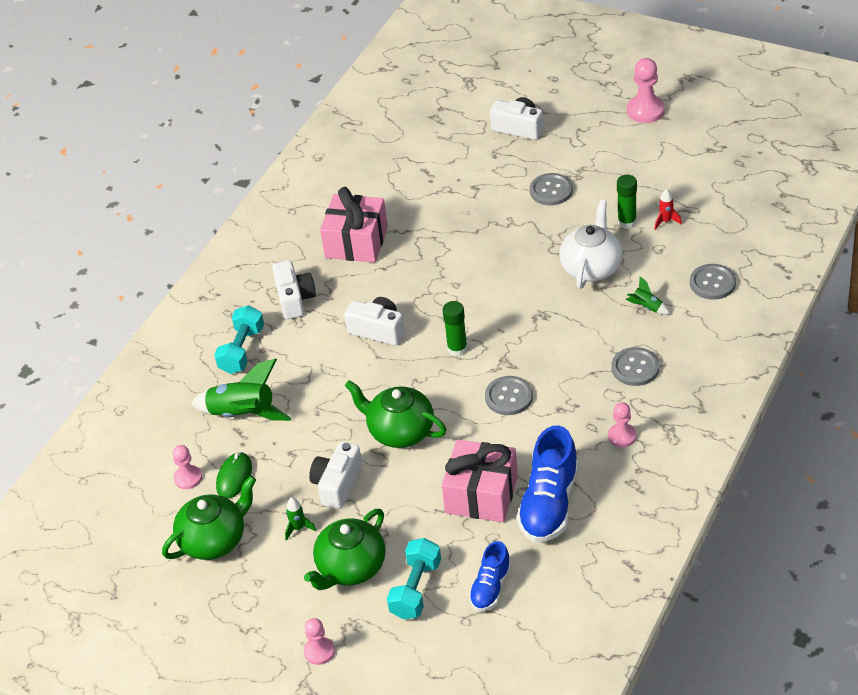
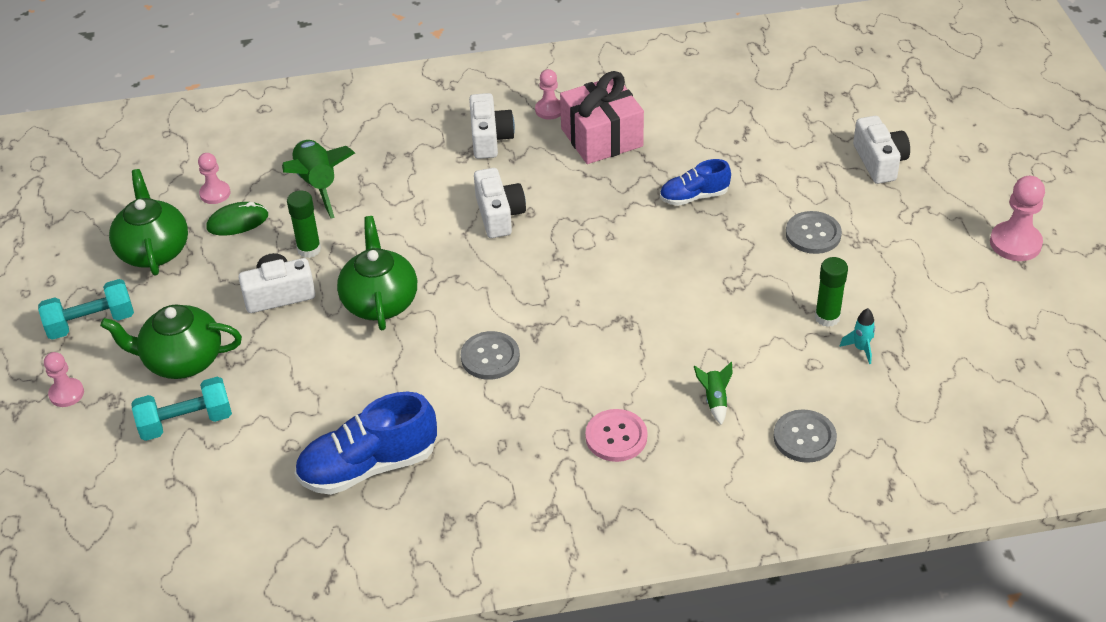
camera: 50 degrees right, 0 degrees up
green teapot [162,476,256,560] -> green teapot turned 120 degrees counterclockwise [109,169,188,276]
turquoise dumbbell [214,305,264,374] -> turquoise dumbbell moved to [38,279,134,340]
white camera [272,260,316,319] -> white camera turned 45 degrees counterclockwise [469,93,515,159]
green rocket [285,497,316,541] -> none
pink gift [442,440,518,522] -> none
green glue stick [443,301,468,356] -> green glue stick moved to [287,190,321,258]
blue shoe [469,541,511,611] -> blue shoe moved to [660,159,731,206]
white teapot [559,200,623,289] -> none
pink pawn [608,402,636,447] -> pink pawn moved to [535,69,561,120]
grey button [612,347,659,386] -> pink button [585,409,647,462]
red rocket [655,189,682,230] -> turquoise rocket [840,308,875,364]

